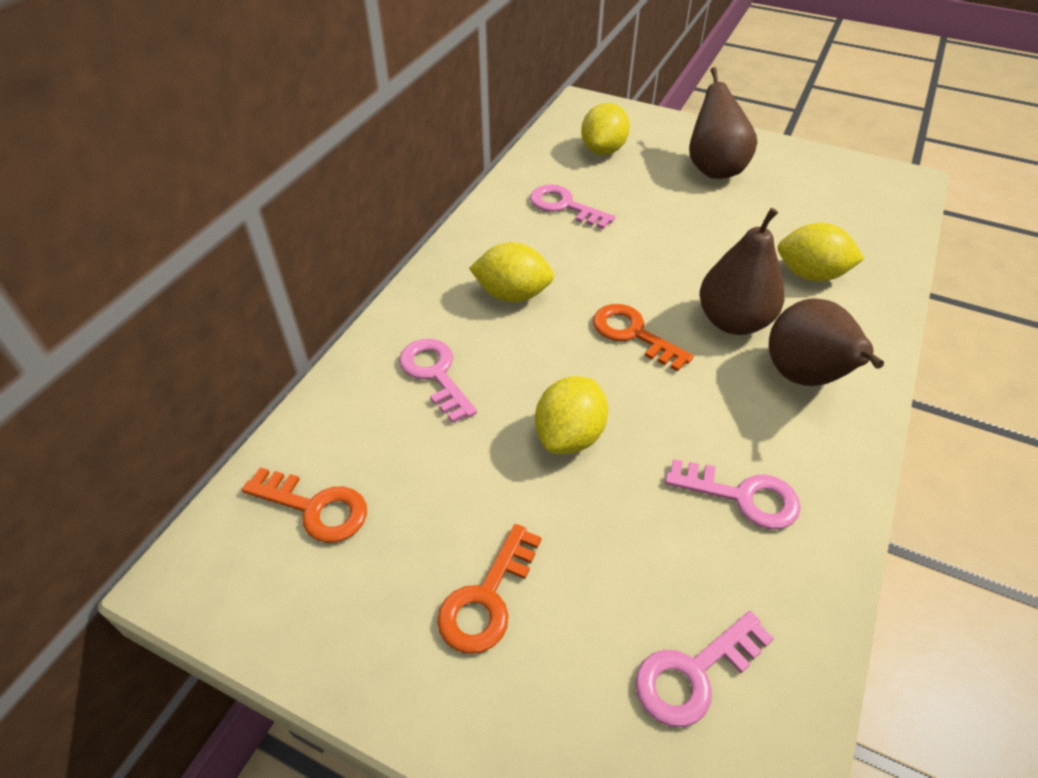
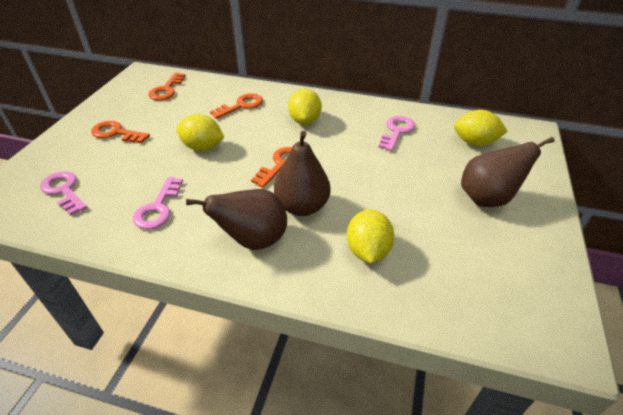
camera: 80 degrees right, 5 degrees down
pink key [399,339,477,423] -> orange key [210,93,263,119]

